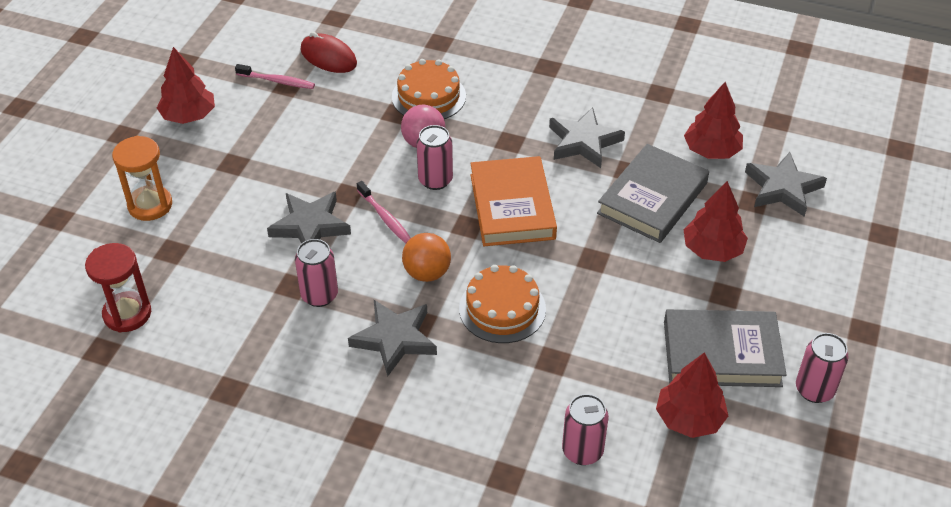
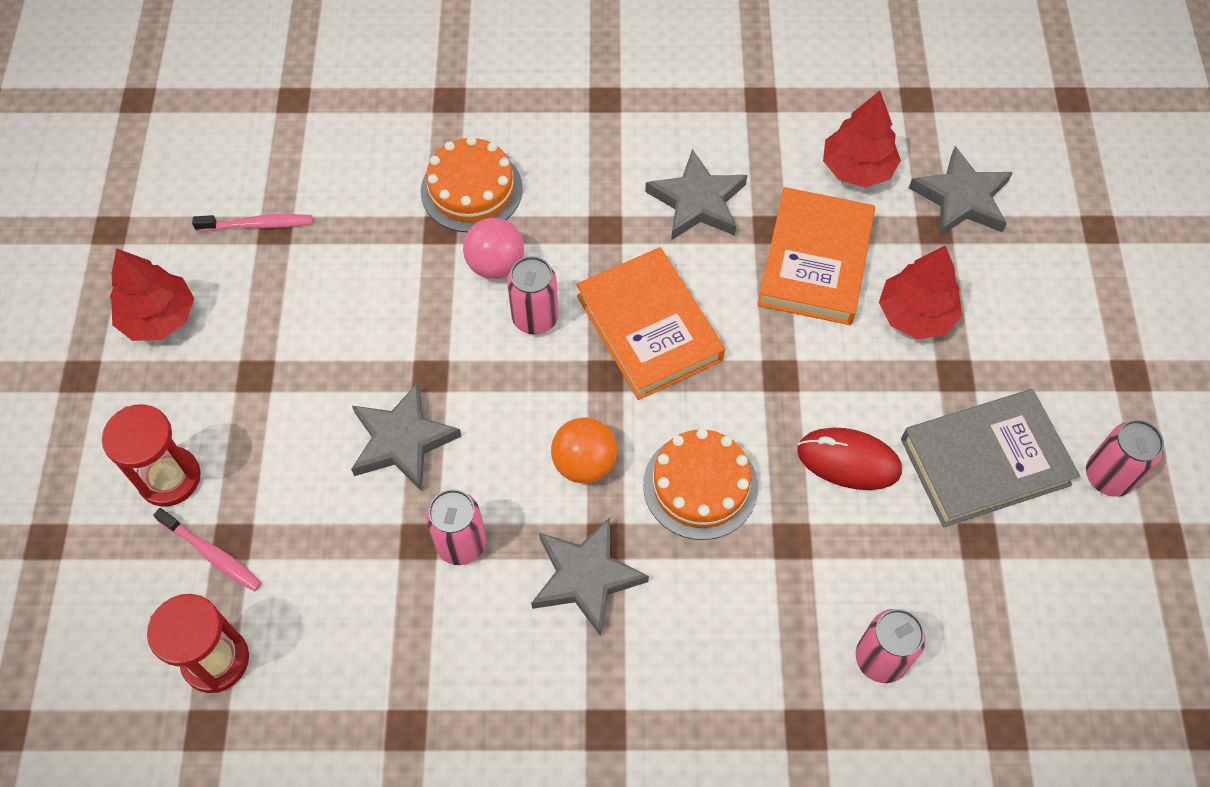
camera: 20 degrees left, 15 degrees up
orange hourglass [112,136,172,221] -> red hourglass [102,404,201,506]
red mouse [300,32,357,73] -> red mouse moved to [797,428,902,490]
pink toothbrush [357,181,411,243] -> pink toothbrush moved to [153,508,262,591]
grey book [597,144,709,243] -> orange book [757,187,875,325]
red tree [656,352,728,438] -> none

